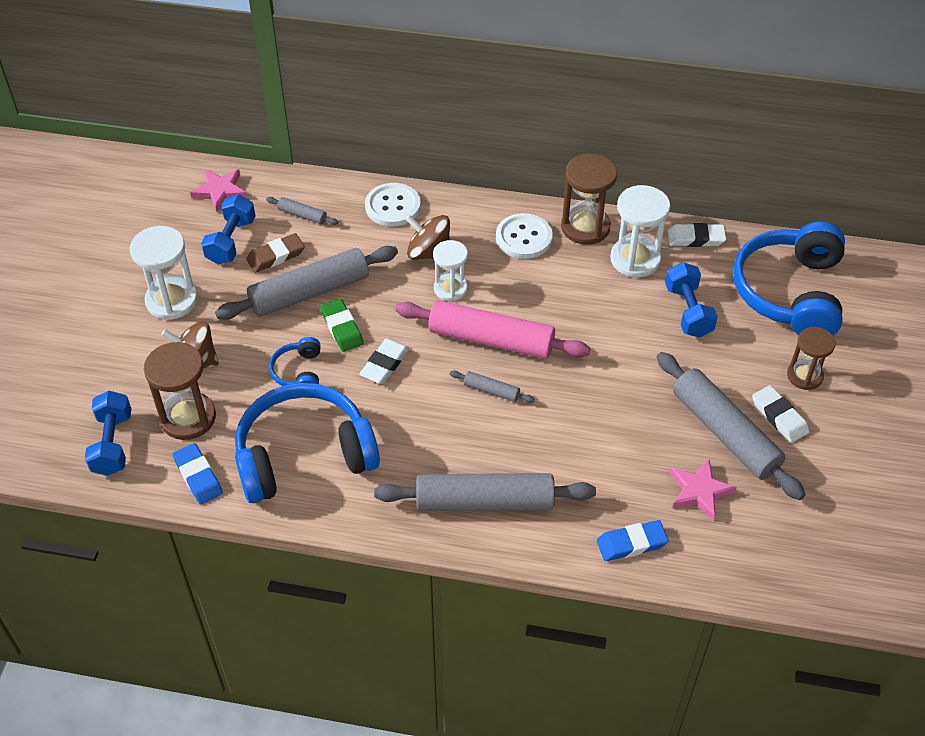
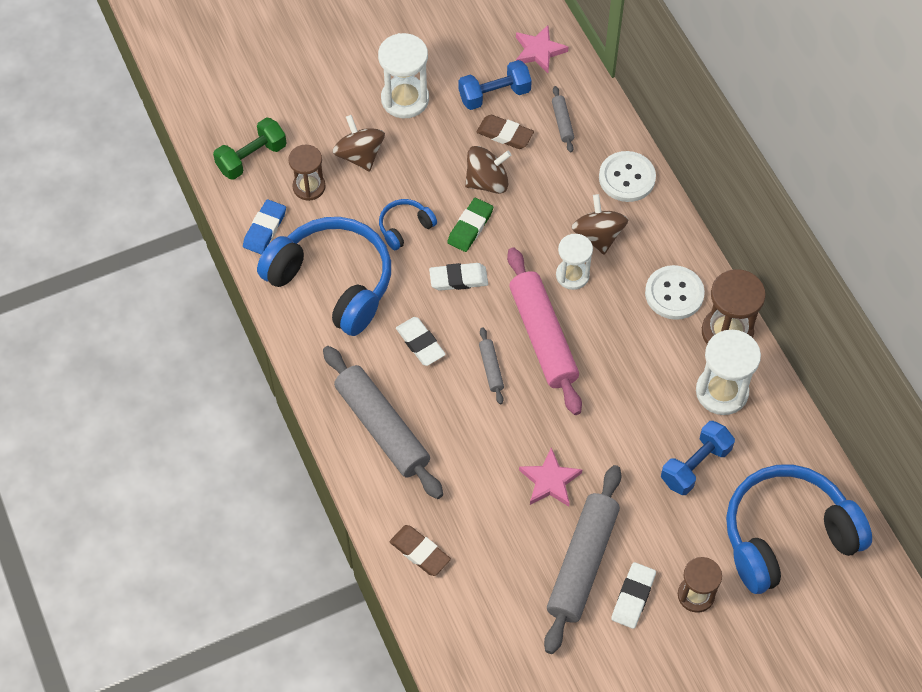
camera: 55 degrees right, 10 degrees up
blue dumbbell [85,391,131,476] -> green dumbbell [213,117,287,180]
brown hourglass [144,342,216,440] -> brown hourglass [288,144,326,201], size x0.66
grey rolling pin [215,246,398,320] -> brown spinning top [465,146,511,194]
blue eraser [597,520,669,561] -> brown eraser [390,525,451,576]
white eraser [668,223,726,247] -> white eraser moved to [396,317,446,366]
pink star [670,459,737,521] -> pink star moved to [519,447,583,507]

